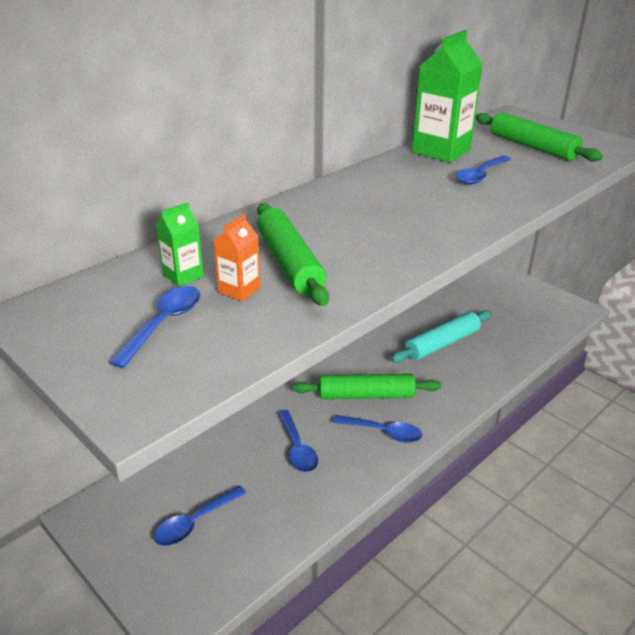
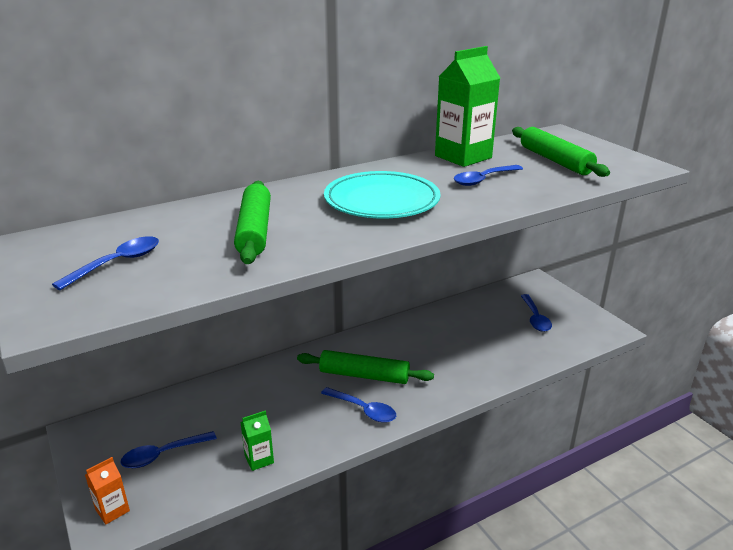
camera: 15 degrees right, 5 degrees down
green carton [156,202,204,286] -> green carton moved to [240,410,274,471]
orange carton [213,214,261,302] -> orange carton moved to [85,457,130,525]
blue spoon [278,410,318,472] -> blue spoon moved to [521,294,552,332]
turquoise rolling pin [391,310,492,362] -> none
none -> turquoise plate [324,171,441,218]

